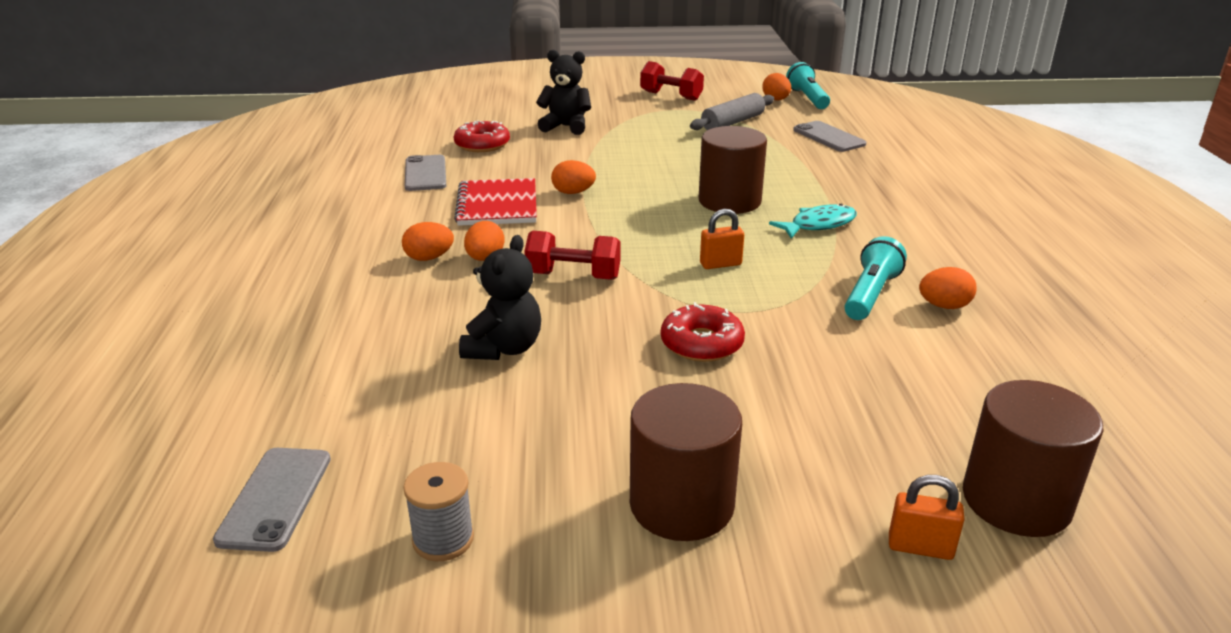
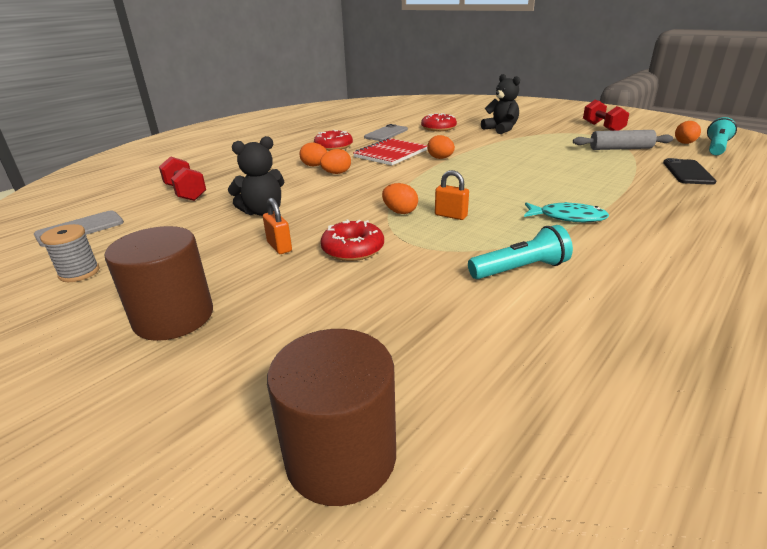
camera: 45 degrees right, 0 degrees up
red dumbbell [524,230,621,280] -> red dumbbell moved to [159,156,206,201]
brown cylinder [699,126,767,214] -> none
grey phone [793,121,866,152] -> black phone [663,158,716,185]
orange padlock [889,475,965,560] -> orange padlock moved to [263,198,292,254]
orange egg [919,267,977,309] -> orange egg moved to [382,183,418,214]
none -> red donut [314,130,353,151]

